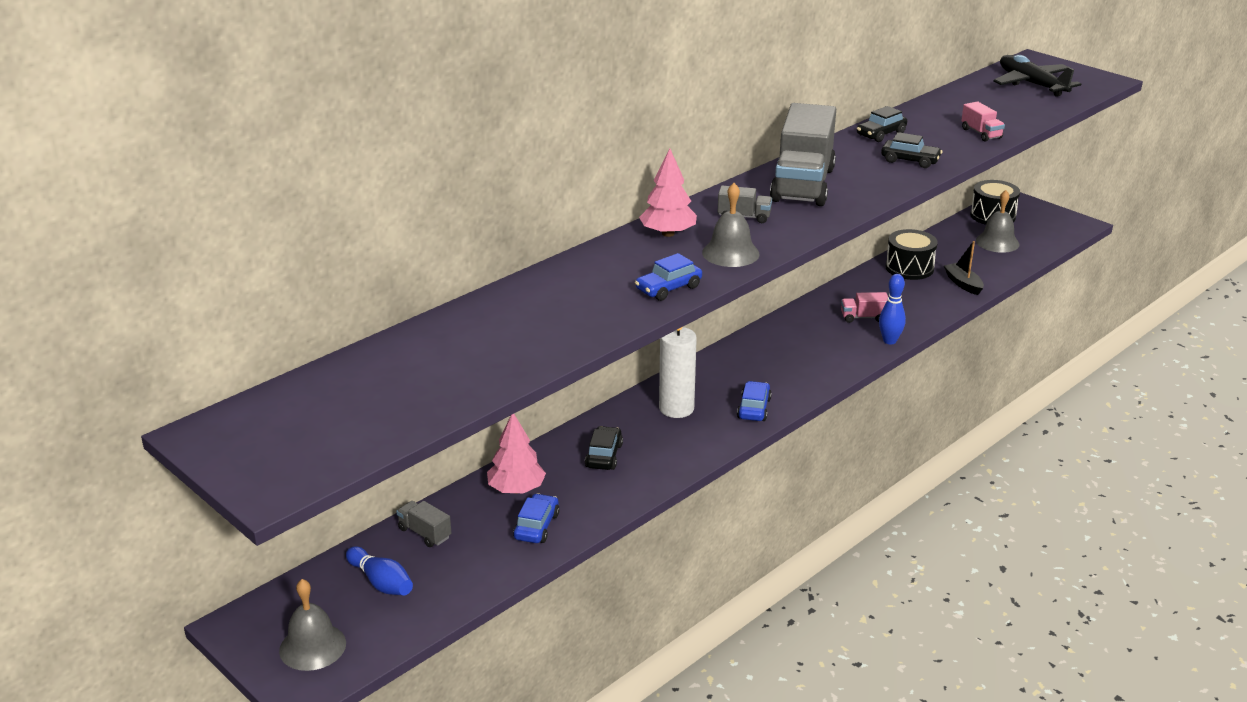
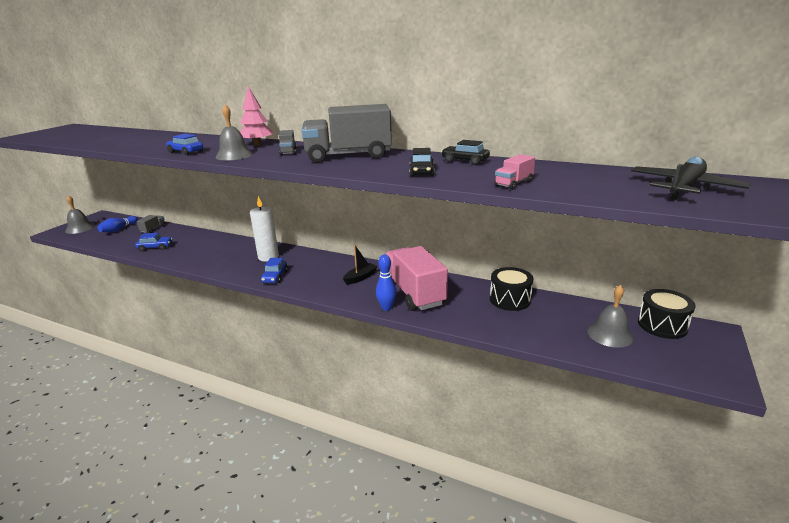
camera: 70 degrees right, 5 degrees down
pink tree [487,414,546,494] -> none
black car [585,426,623,470] -> none
blue car [737,381,772,421] -> blue car turned 105 degrees clockwise [261,258,288,283]
pink truck [841,292,888,323] -> pink truck [385,246,448,311], size x2.36
black boat [944,241,984,295] -> black boat moved to [343,245,378,285]

